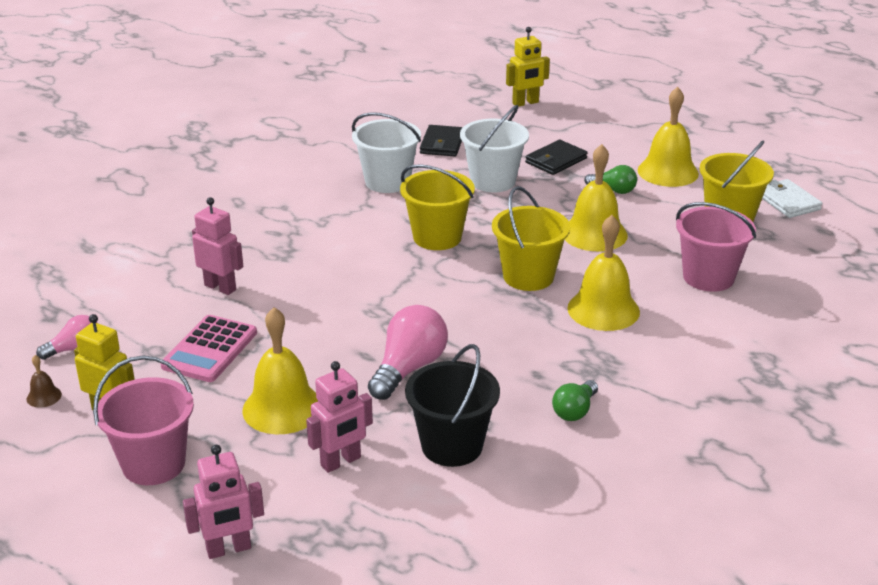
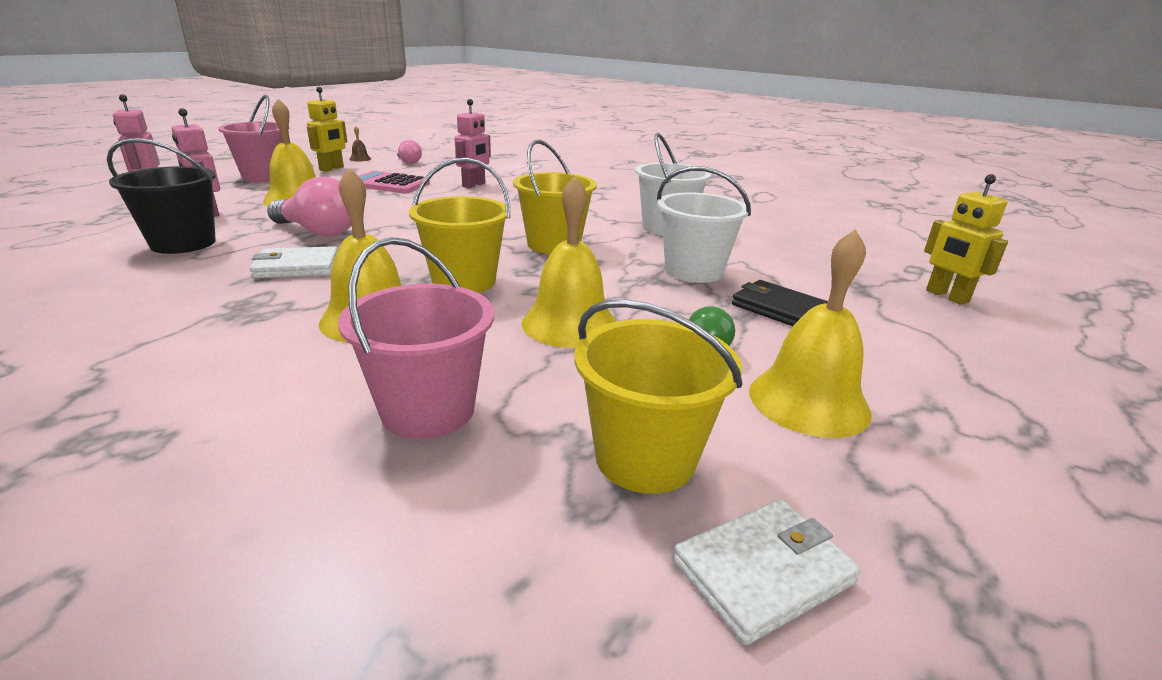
camera: 85 degrees right, 5 degrees down
black wallet [420,125,463,157] -> none
green light bulb [552,380,598,421] -> none
none -> white wallet [250,246,338,278]

